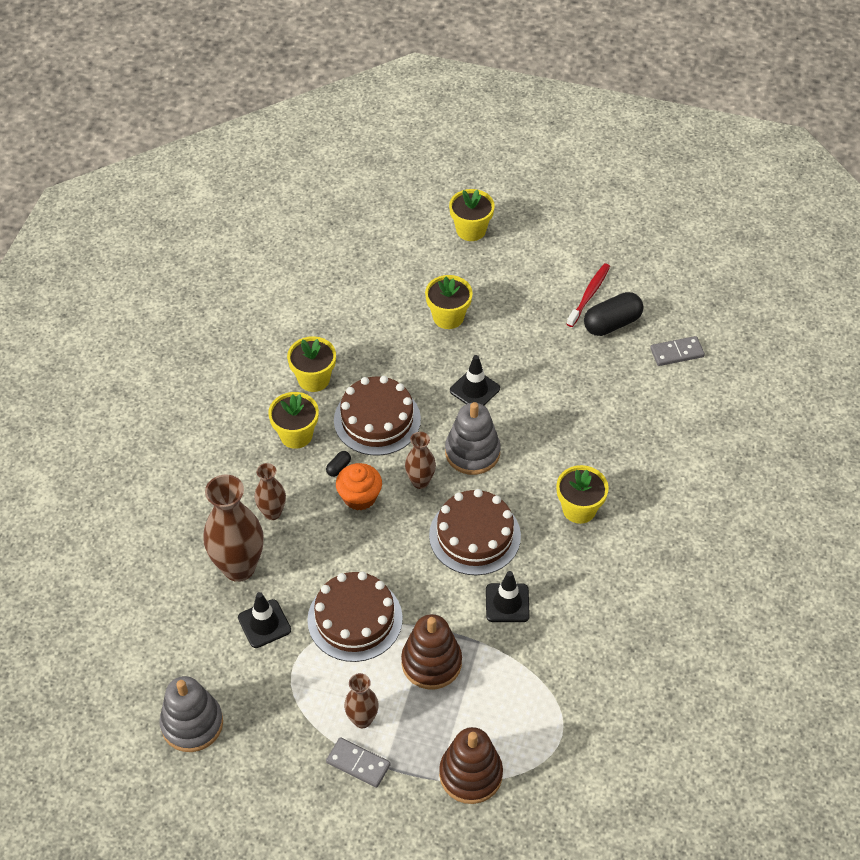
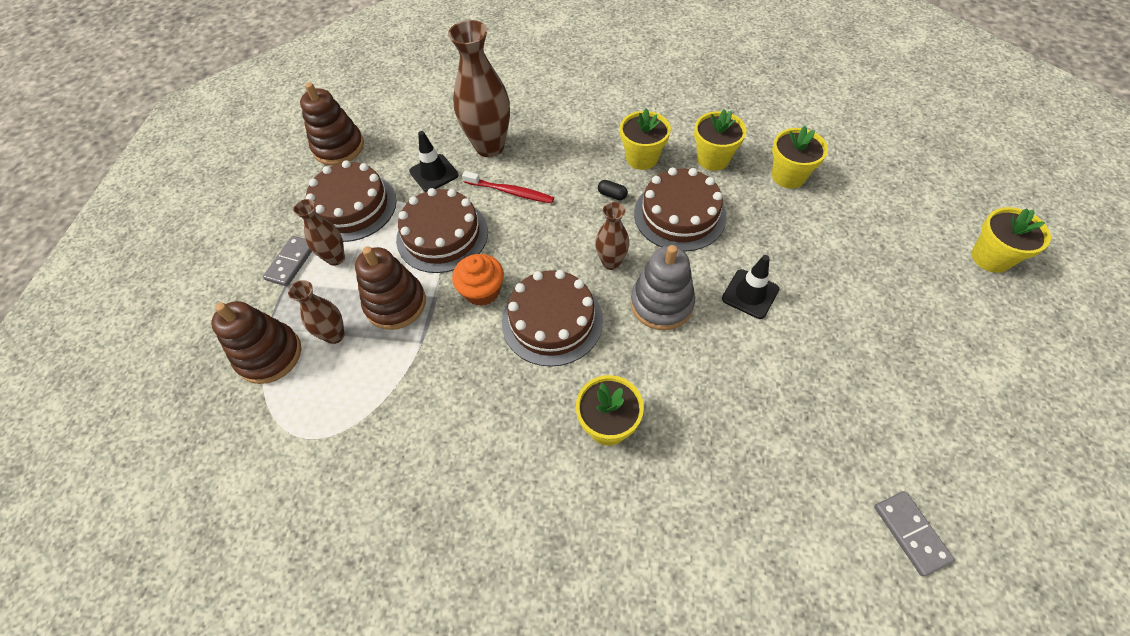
camera: 85 degrees right, 5 degrees up
grey stacking toy [159,676,223,752] -> brown stacking toy [300,82,364,166]
brown vase [255,463,286,520] -> brown vase moved to [288,280,345,344]
orange cupcake [336,463,382,511] -> orange cupcake moved to [452,254,504,306]
yellow flower pot [425,275,473,329] -> yellow flower pot moved to [772,126,828,188]
black traffic cone [486,571,530,622] -> none
red toothbrush [567,263,610,327] -> red toothbrush moved to [462,171,554,203]
black capsule [584,292,643,336] -> none
none -> brown cake [306,160,397,242]

